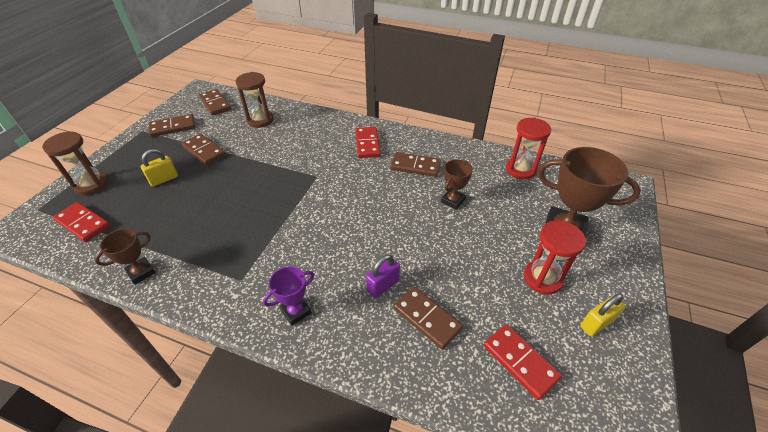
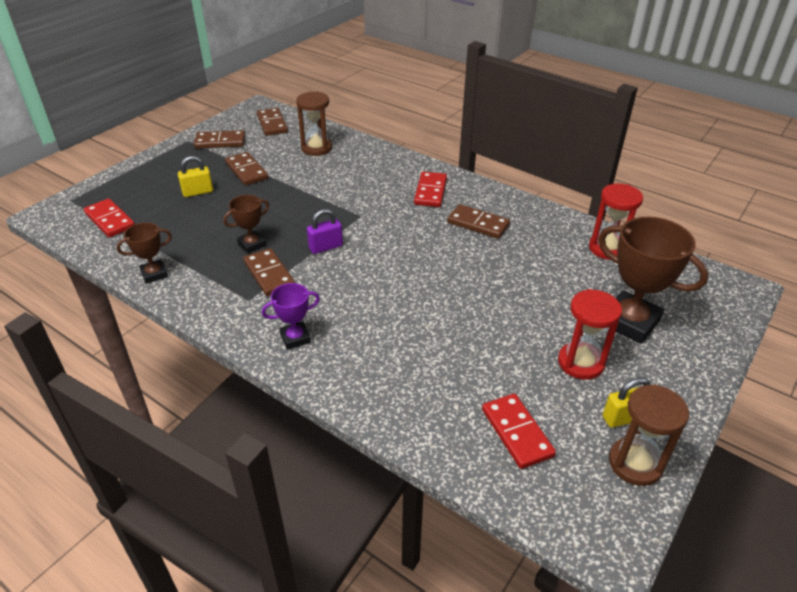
camera: 15 degrees right, 5 degrees down
brown hourglass [42,131,108,195] -> brown hourglass moved to [609,384,689,486]
purple padlock [366,255,400,299] -> purple padlock moved to [307,209,343,254]
brown domino [393,286,463,350] -> brown domino moved to [243,248,295,296]
brown trophy [441,159,473,209] -> brown trophy moved to [223,195,269,253]

